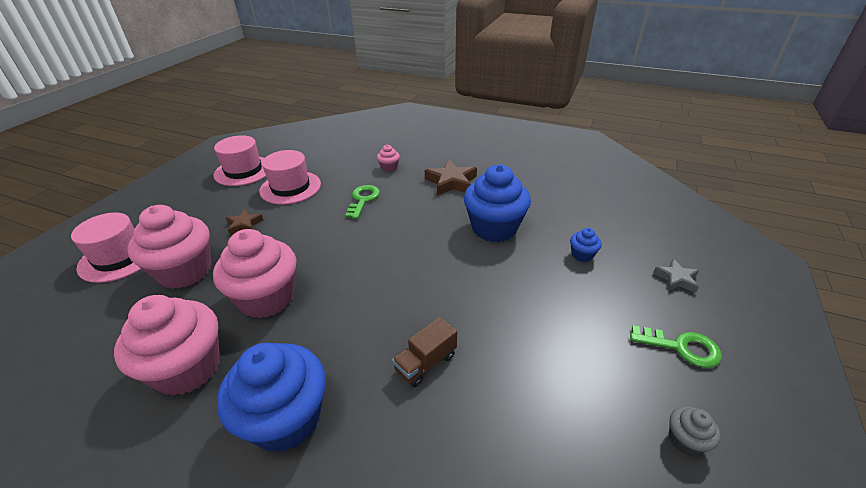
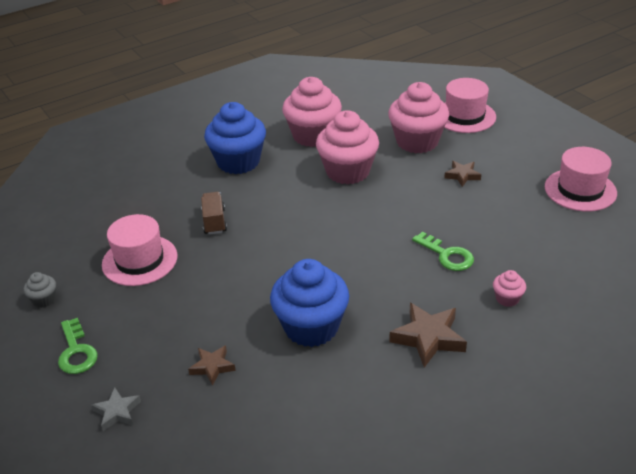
camera: 125 degrees right, 0 degrees up
pink hat [260,150,321,205] -> pink hat moved to [102,214,178,286]
blue cupcake [570,228,602,262] -> brown star [188,345,236,386]
green key [630,325,722,368] -> green key turned 75 degrees counterclockwise [58,318,98,374]

